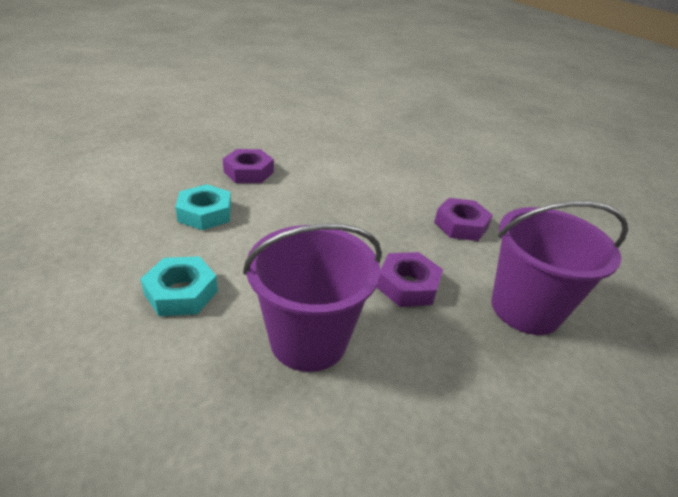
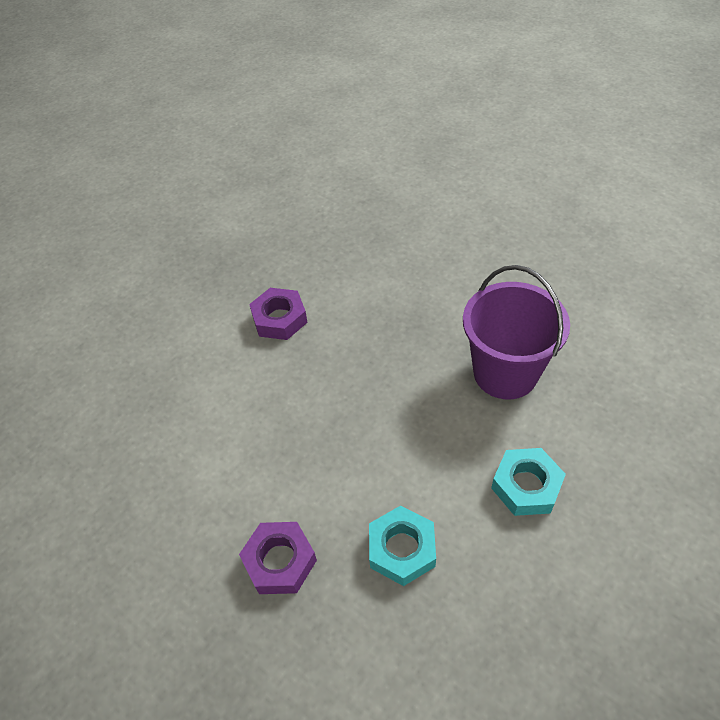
camera: 105 degrees left, 15 degrees up
purple nut [377,252,443,307] -> none
purple bucket [491,201,628,335] -> none

